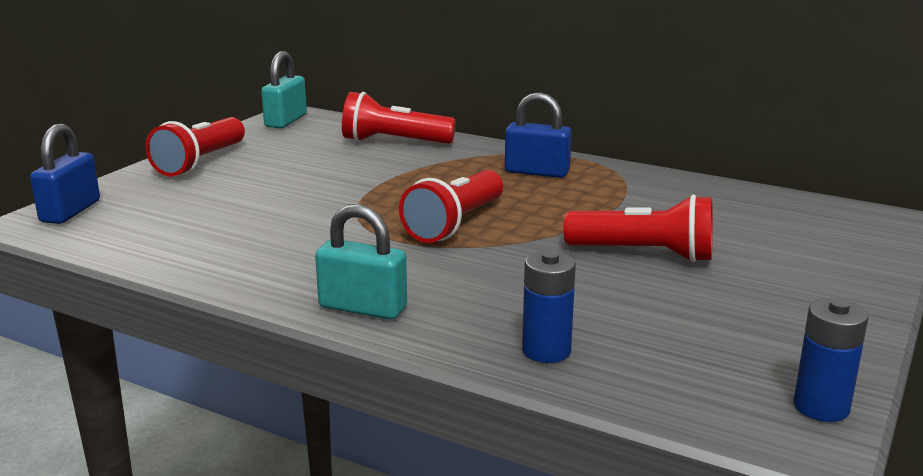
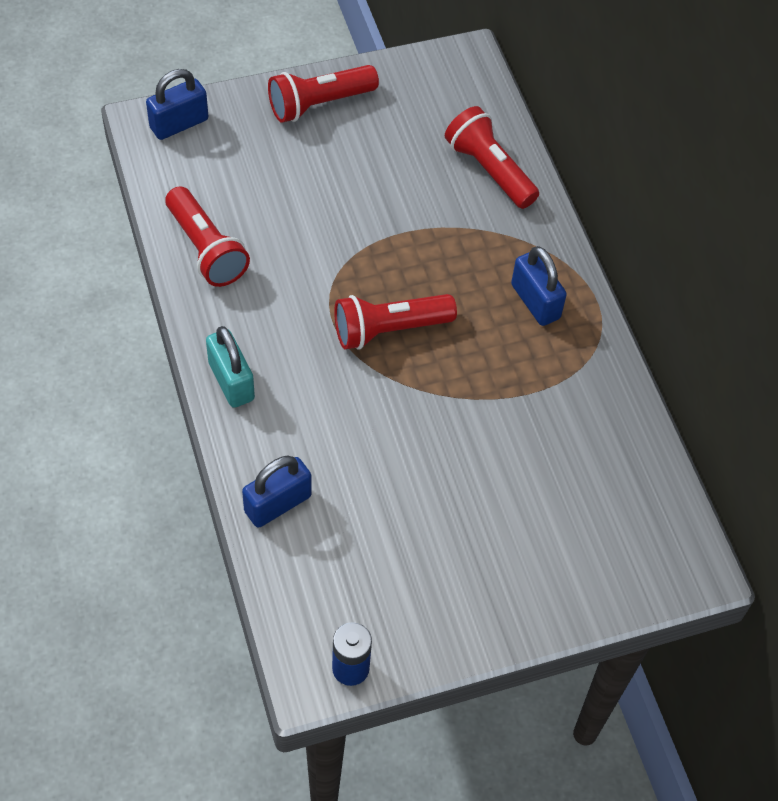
camera: 40 degrees right, 35 degrees up
turquoise padlock [261,51,307,128] -> none
blue battery [522,251,576,363] -> blue padlock [242,455,311,528]
red flashlight [564,195,713,263] -> red flashlight moved to [165,186,250,287]

